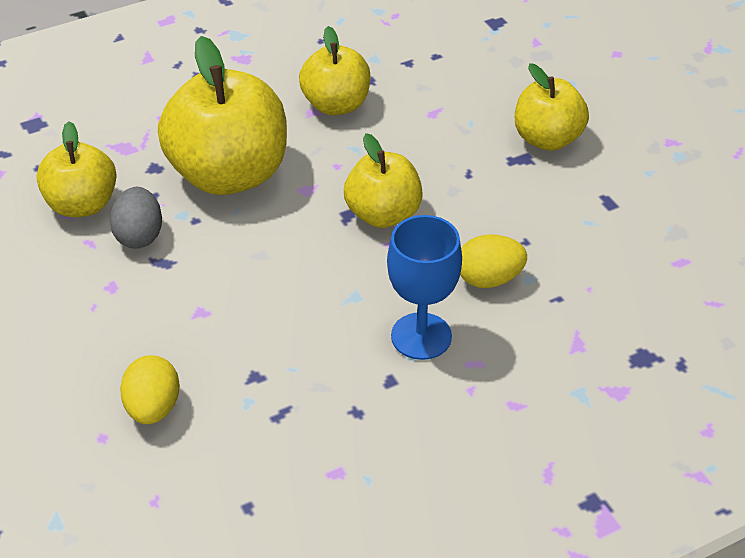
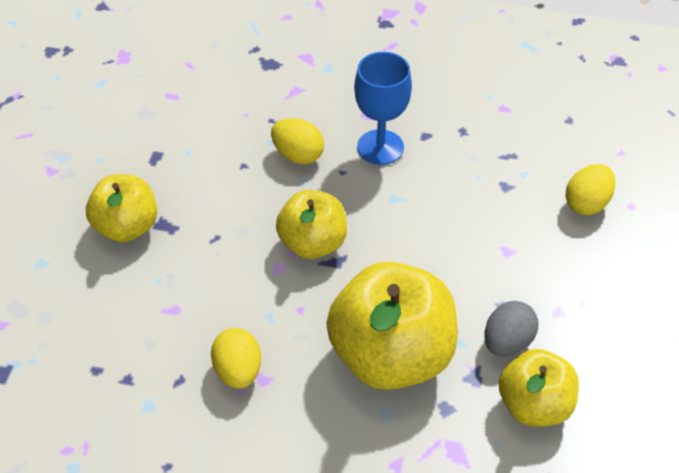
camera: 140 degrees left, 5 degrees up
yellow apple [299,26,370,115] -> yellow egg [211,328,261,389]

